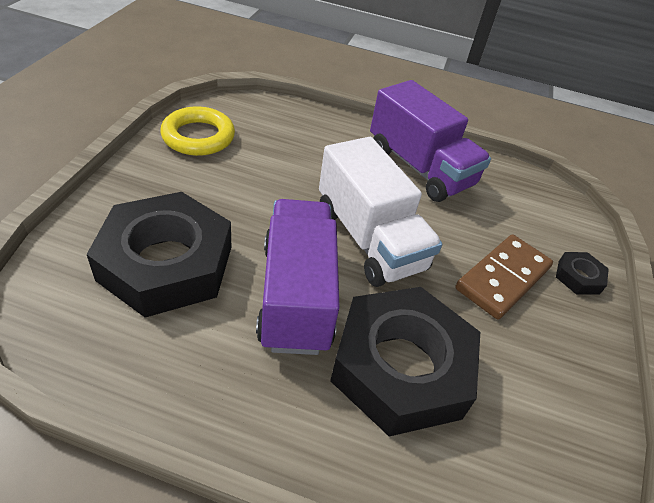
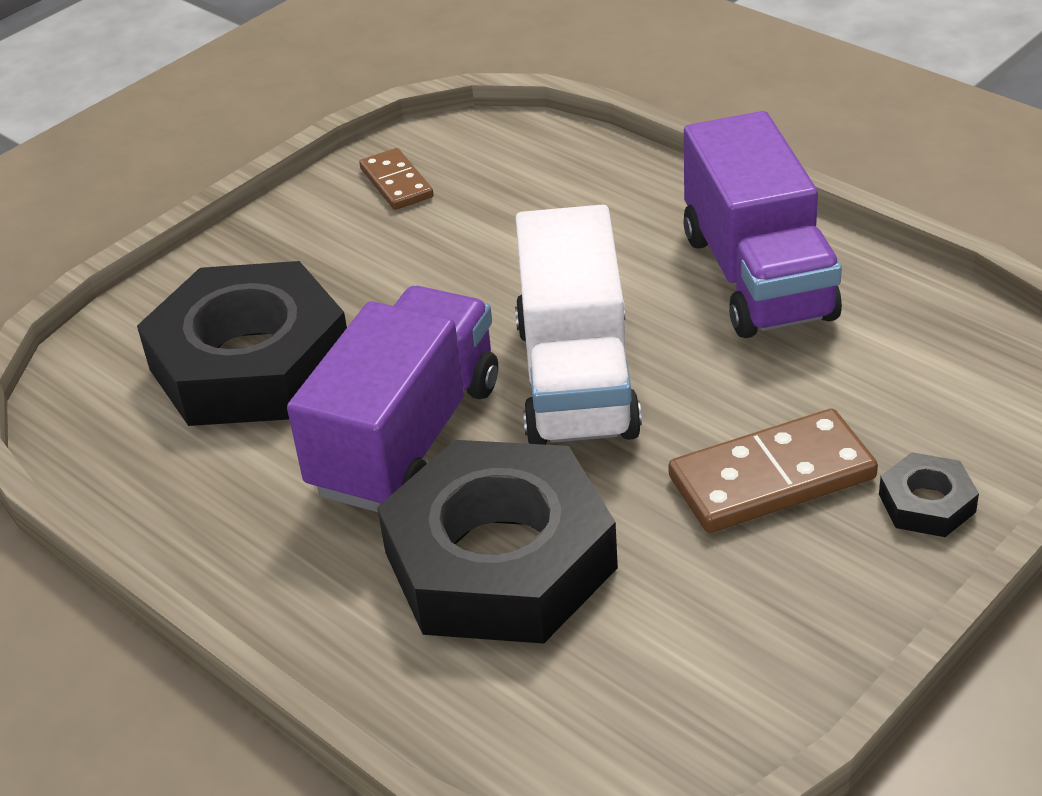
camera: 35 degrees right, 5 degrees down
yellow ring [160,107,235,156] -> brown domino [359,148,434,210]

